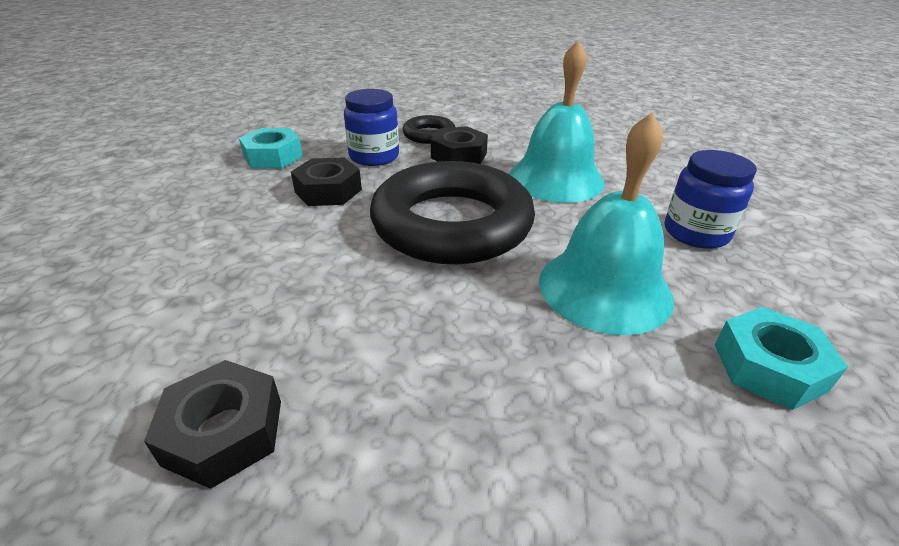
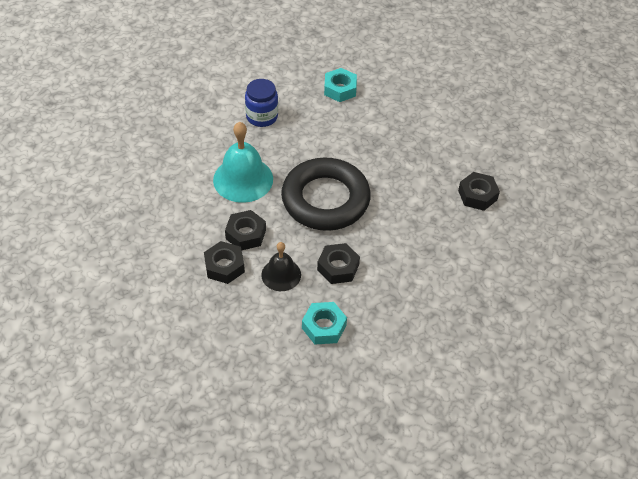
camera: 125 degrees left, 15 degrees up
blue jar [344,89,399,166] -> black bell [261,242,301,291]
black ring [403,115,455,144] -> black nut [204,241,245,284]
turquoise bell [539,113,674,335] -> none

